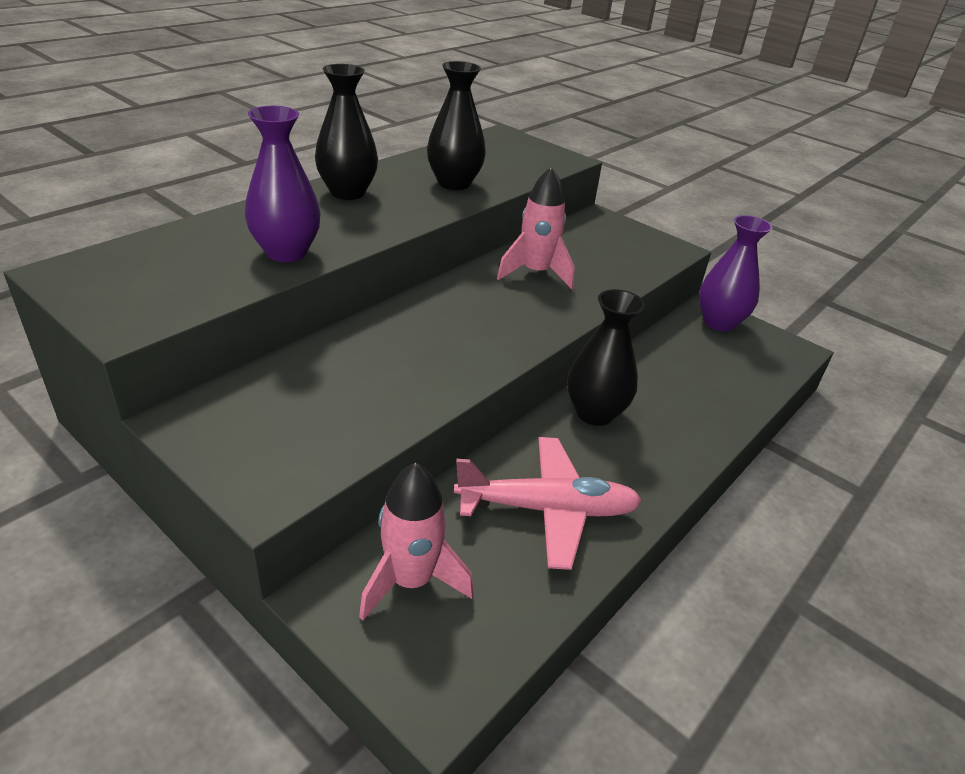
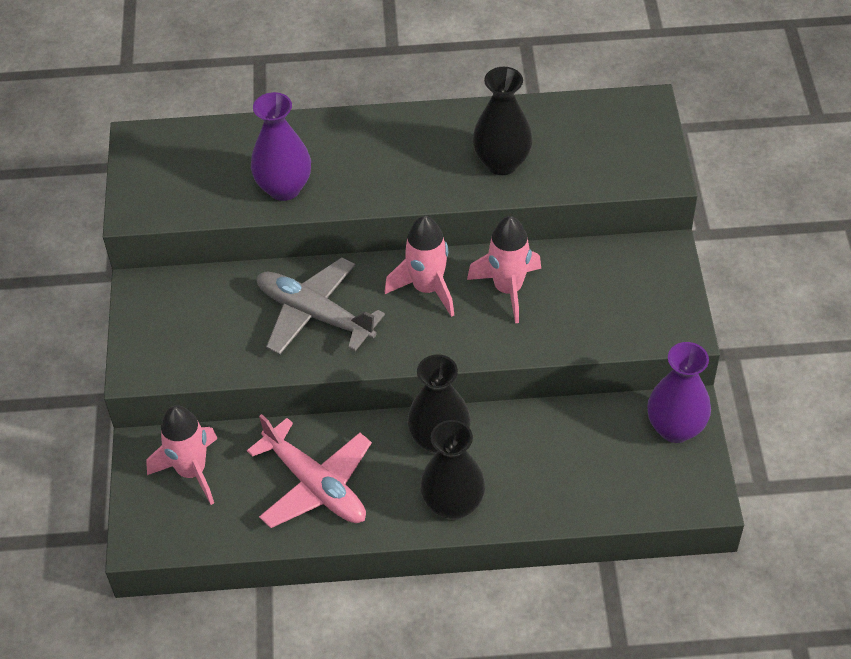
camera: 50 degrees right, 15 degrees up
black vase [315,64,378,200] -> black vase moved to [420,420,485,520]
none -> grey plane [257,257,385,354]
none -> pink rocket [384,216,454,317]

